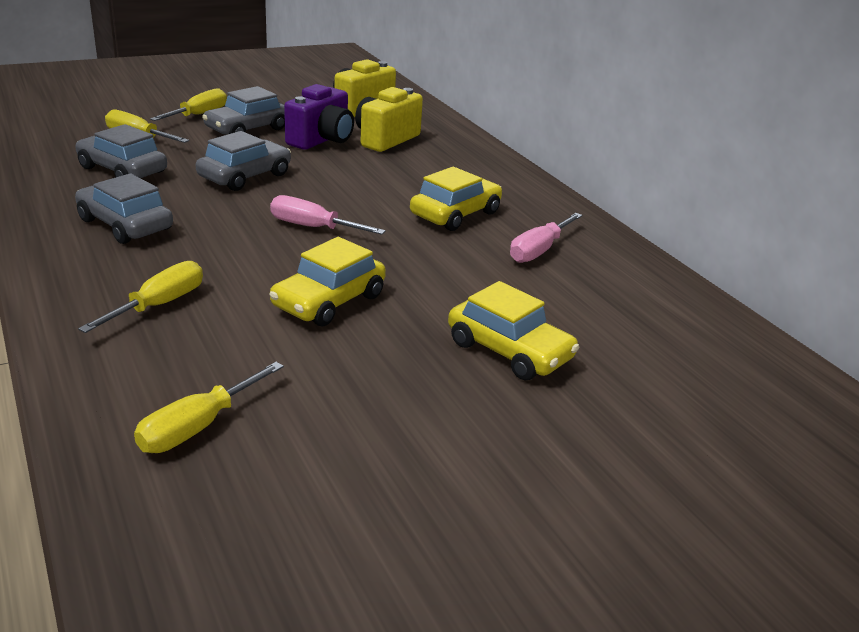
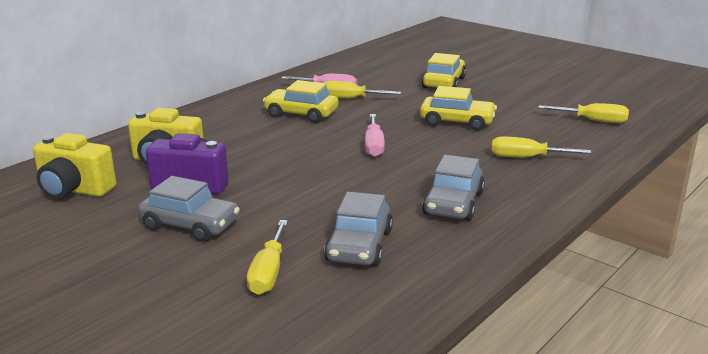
camera: 110 degrees left, 5 degrees down
yellow screwdriver [150,88,227,121] -> yellow screwdriver moved to [323,81,401,99]
grey car [196,131,291,191] -> none

